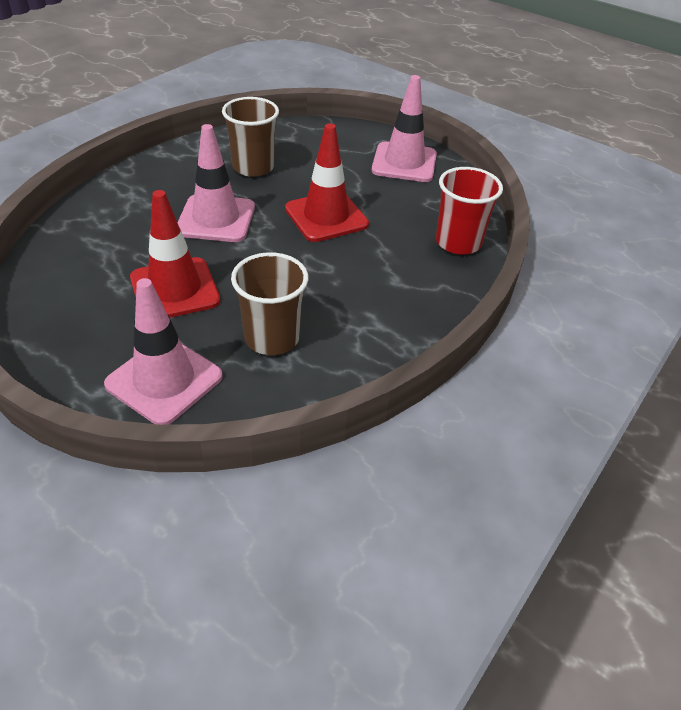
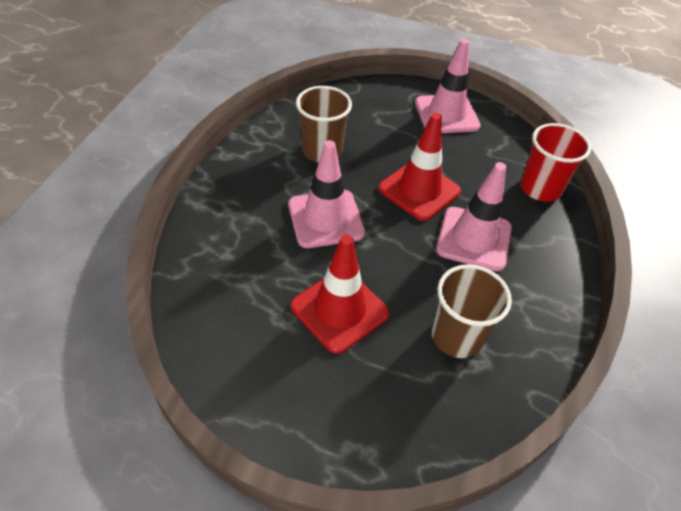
camera: 20 degrees left, 5 degrees up
pink traffic cone [104,278,223,425] -> pink traffic cone moved to [436,162,512,271]

